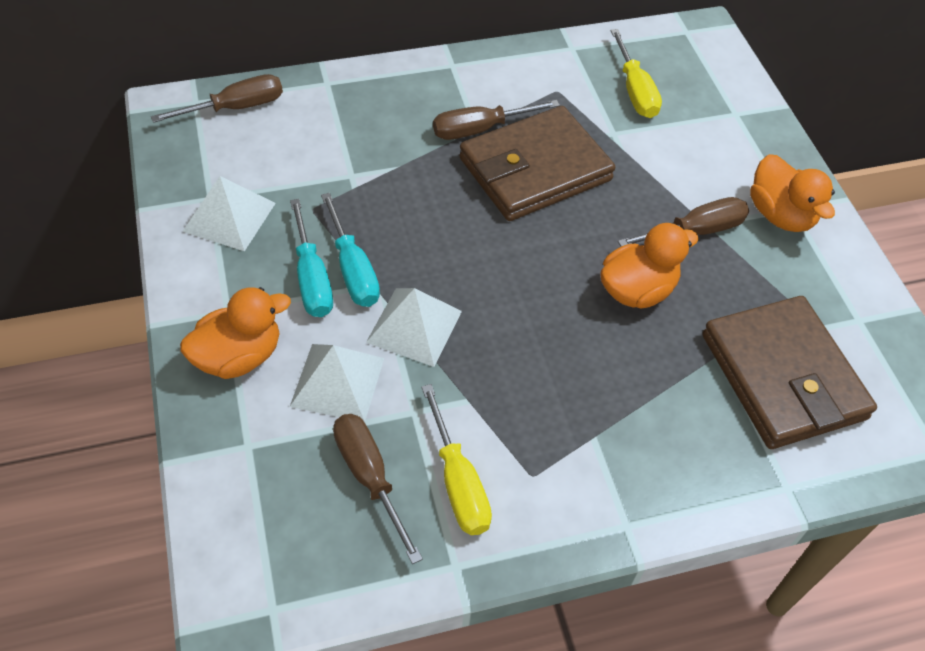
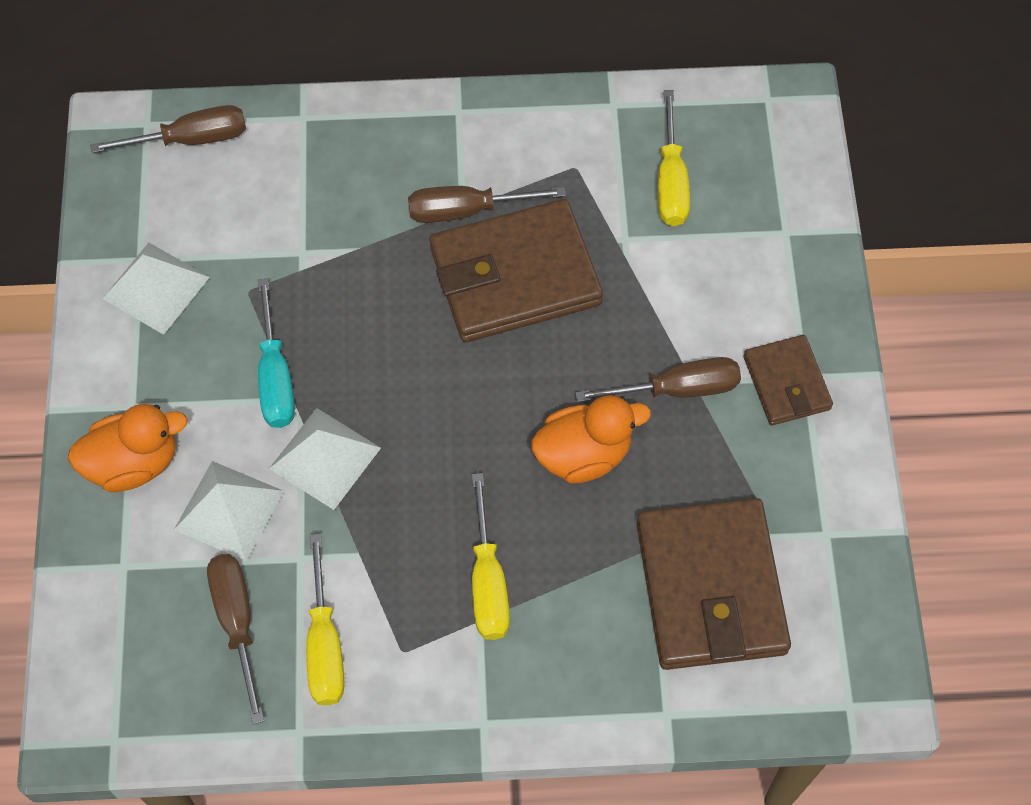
camera: 15 degrees right, 10 degrees up
turquoise screwdriver [290,199,333,317] -> none
orange duck [750,154,835,232] -> brown wallet [743,335,833,425]
none -> yellow screwdriver [472,473,510,640]

